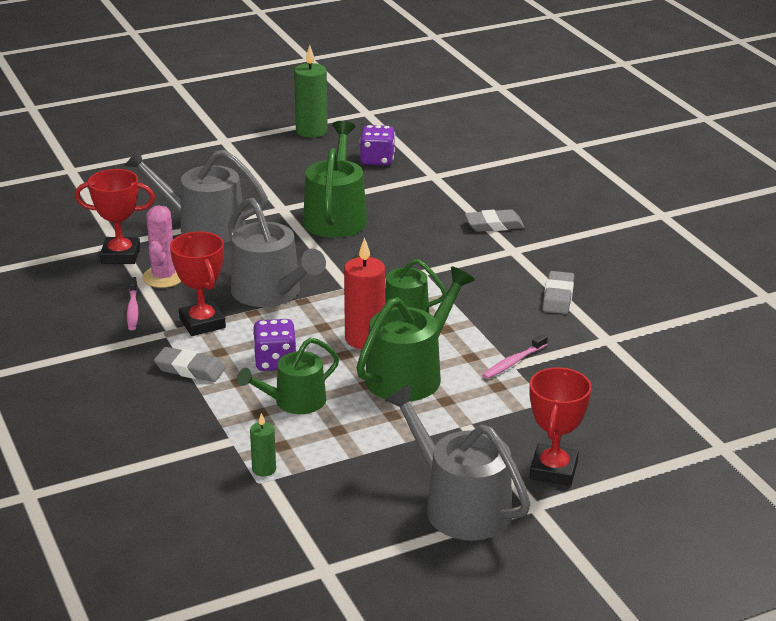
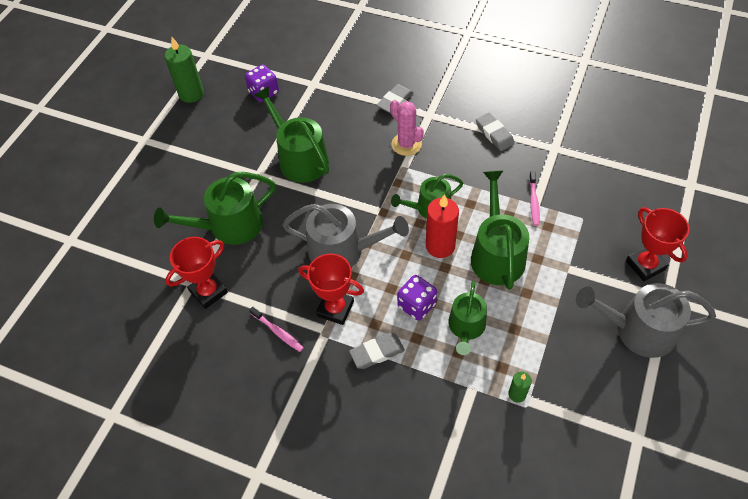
camera: 40 degrees left, 25 degrees up
grey watering can [124,148,268,243] -> green watering can [154,172,276,245]
pink cactus [142,205,182,288] -> pink cactus moved to [390,100,424,156]

